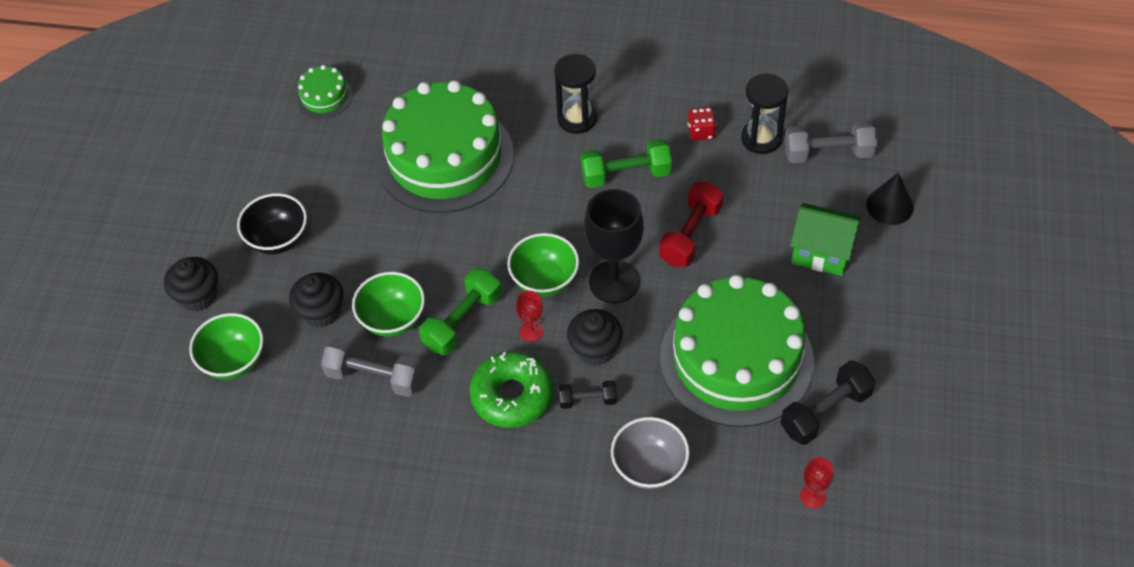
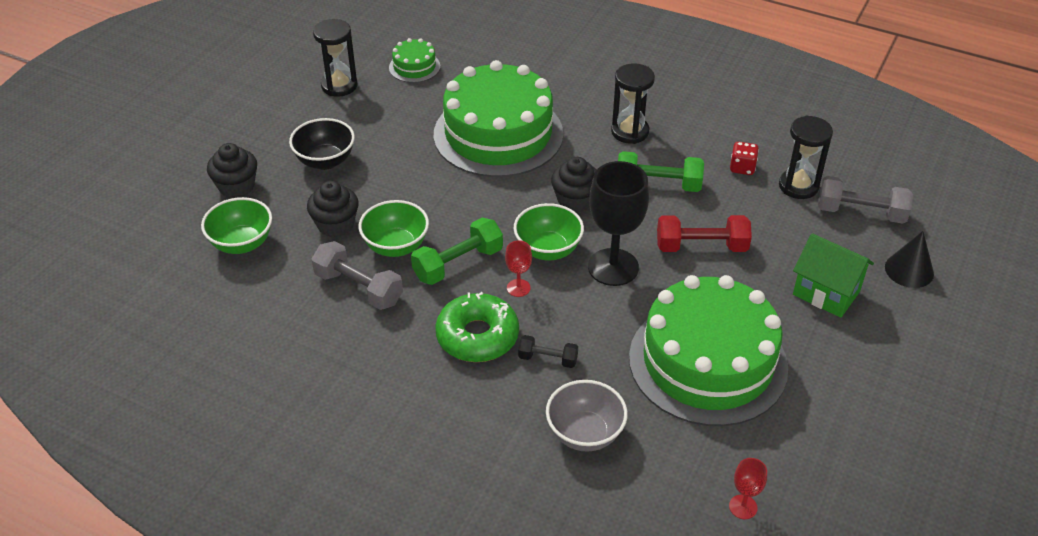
camera: 15 degrees right, 10 degrees down
black cupcake [567,309,623,366] -> black cupcake moved to [551,157,597,212]
red dumbbell [659,182,724,267] -> red dumbbell turned 45 degrees clockwise [657,215,752,252]
black dumbbell [780,360,876,445] -> none
none -> black hourglass [313,19,358,97]

